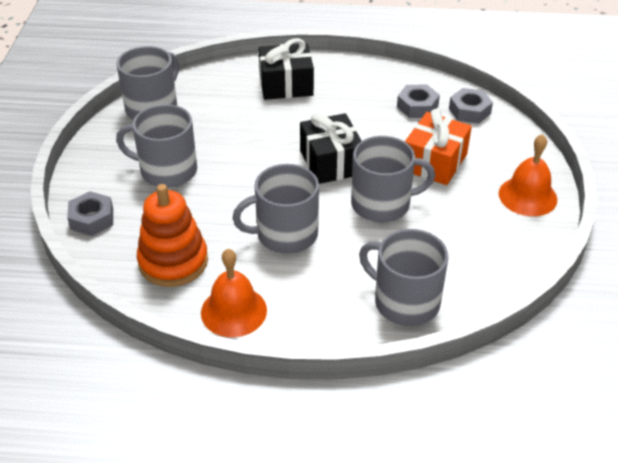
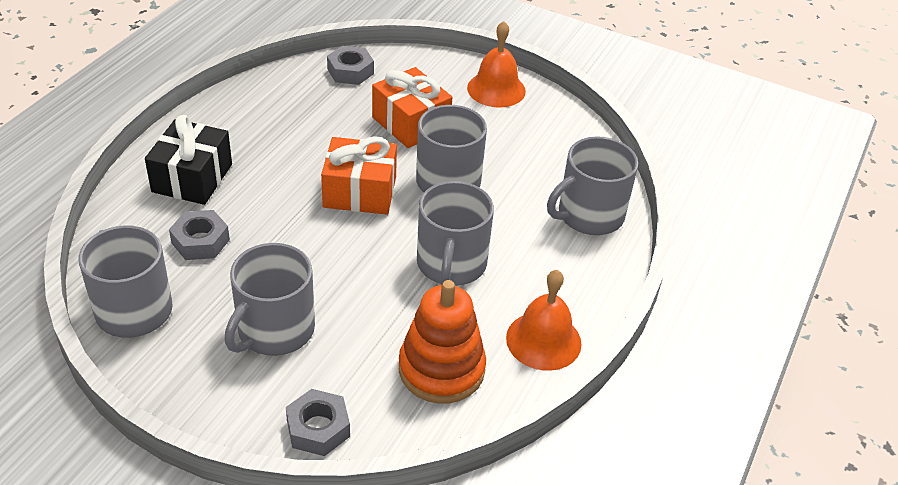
camera: 70 degrees left, 0 degrees up
black gift [300,113,362,184] -> orange gift [321,136,397,215]
grey nut [397,84,440,118] -> grey nut moved to [169,210,230,260]

